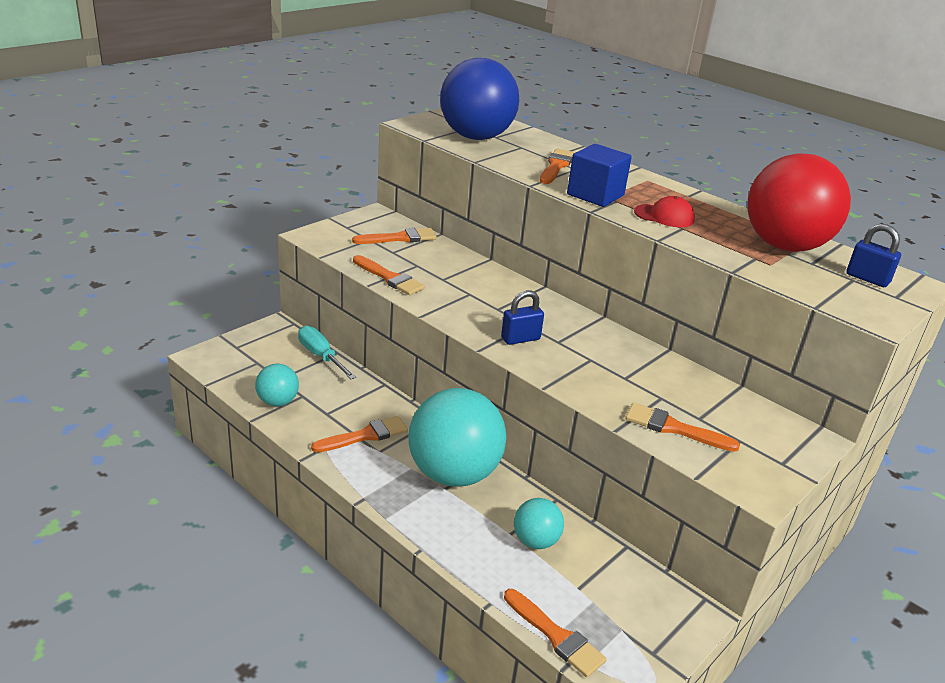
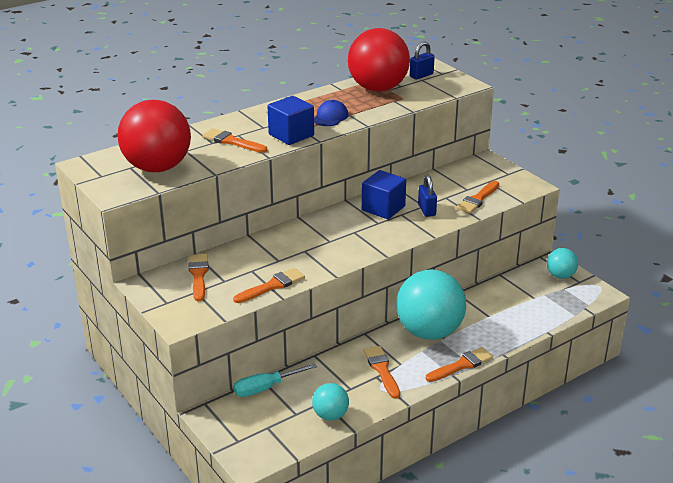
camera: 75 degrees left, 0 degrees up
blue ball [440,58,519,140] -> red ball [117,100,191,172]
blue padlock [501,290,544,345] -> blue padlock moved to [418,175,437,217]
orange brush [504,589,607,678] -> orange brush moved to [426,347,493,382]
turquoise ball [514,498,564,549] -> turquoise ball moved to [547,248,578,279]
red cap [634,196,695,227] -> blue cap [314,100,348,126]
none -> blue cube [362,170,406,219]

